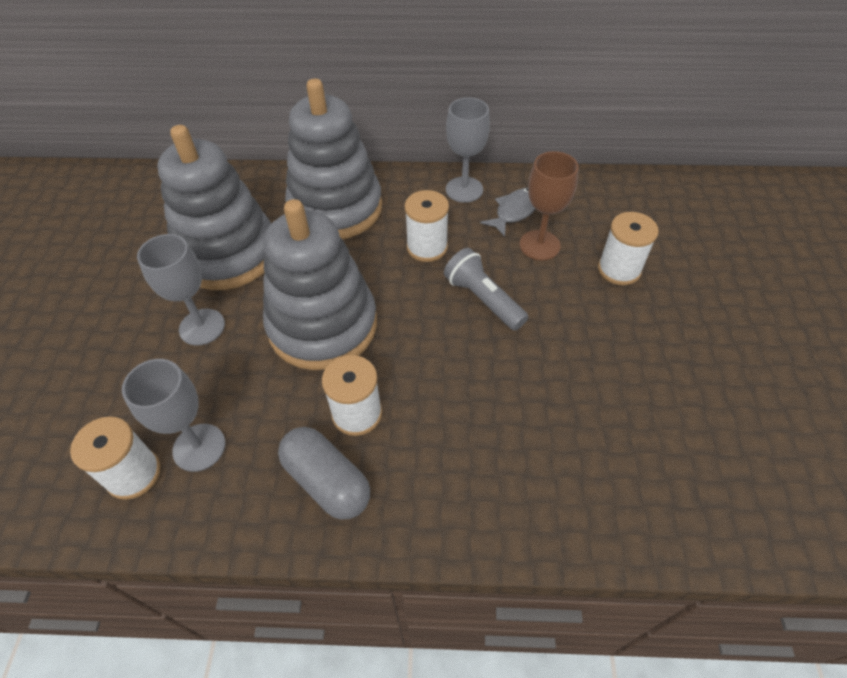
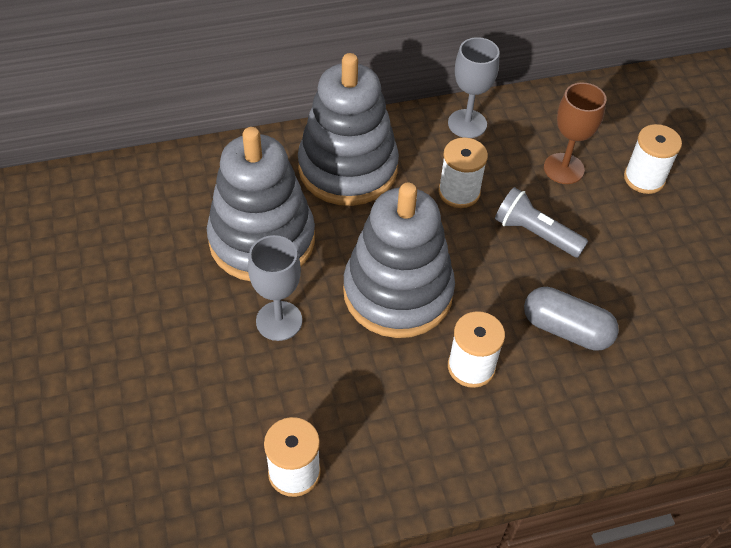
camera: 20 degrees left, 0 degrees up
grey goblet [122,359,225,472] -> none
grey capsule [278,427,370,520] -> grey capsule moved to [524,287,619,351]
grey fish [480,188,536,237] -> none

